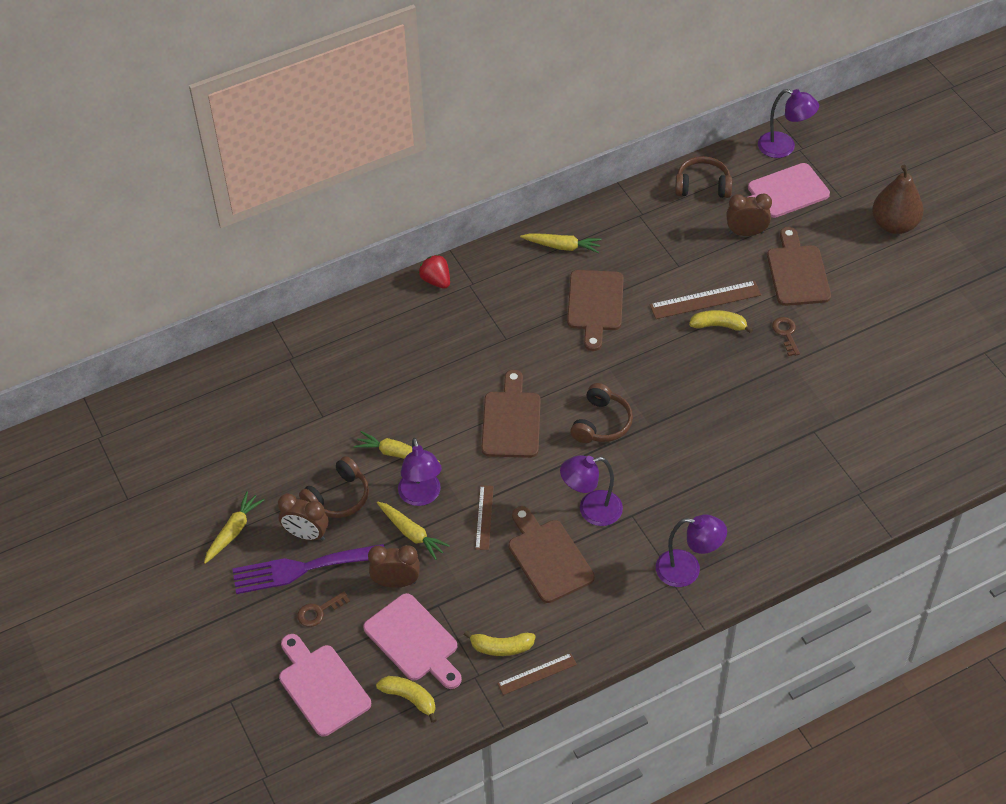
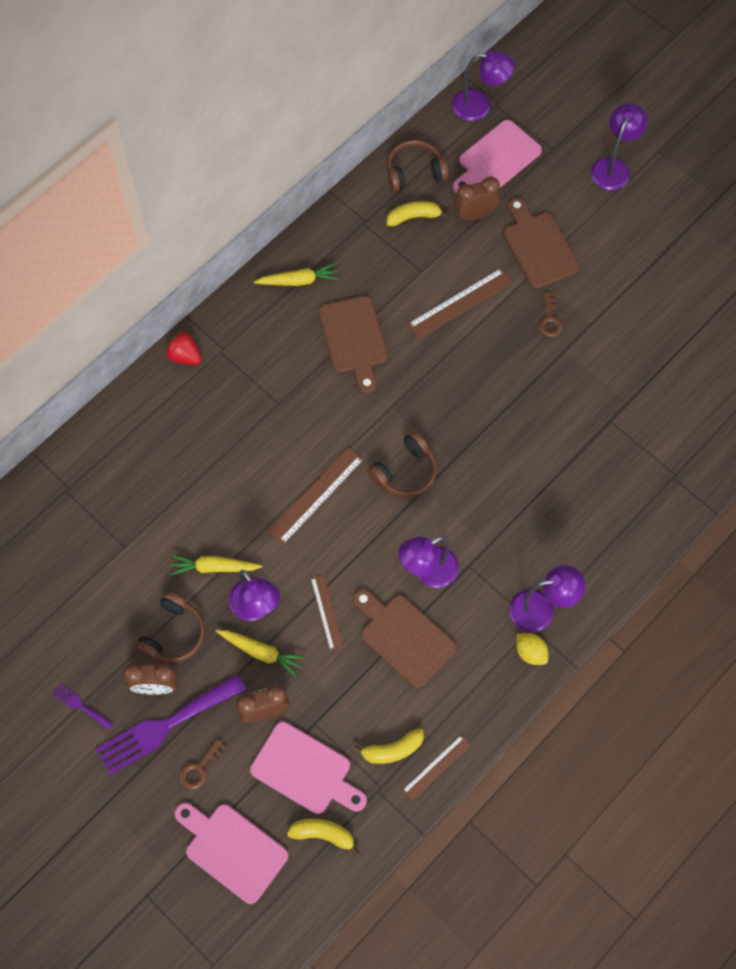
camera: 20 degrees left, 15 degrees up
yellow carrot [204,491,264,564] -> purple fork [52,684,113,730]
brown cutting board [482,370,541,458] -> brown ruler [268,447,364,545]
brown headphones [570,383,633,443] -> brown headphones turned 45 degrees clockwise [367,431,437,497]
yellow banana [689,310,753,334] -> yellow banana moved to [387,201,448,226]
brown key [772,317,800,356] -> brown key turned 150 degrees counterclockwise [538,292,563,337]
brown pear [872,165,923,234] -> purple lamp [591,103,648,190]
none -> yellow lemon [516,633,548,665]

